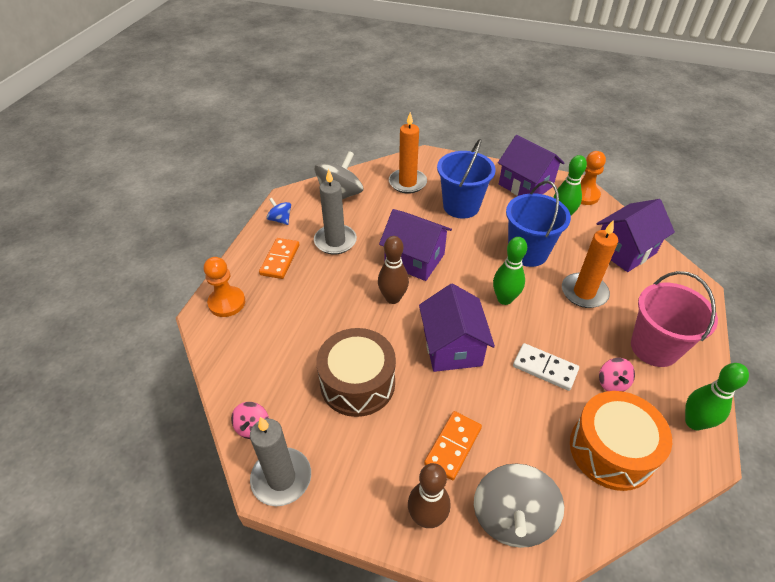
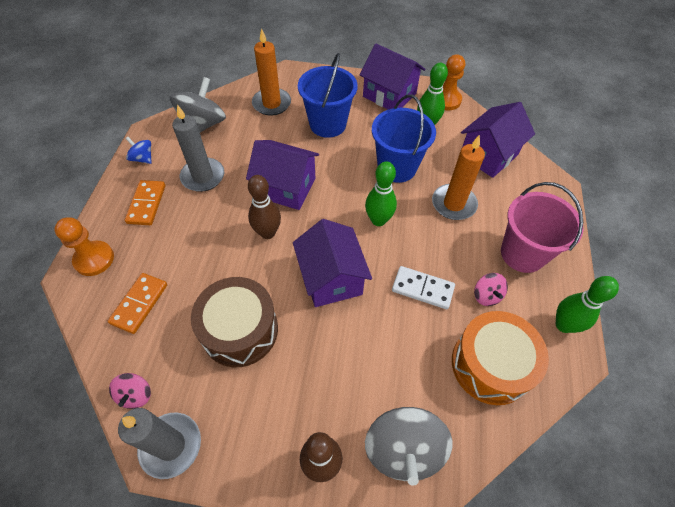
camera: 10 degrees left, 10 degrees up
orange domino [424,411,482,480] -> orange domino moved to [108,273,167,334]

